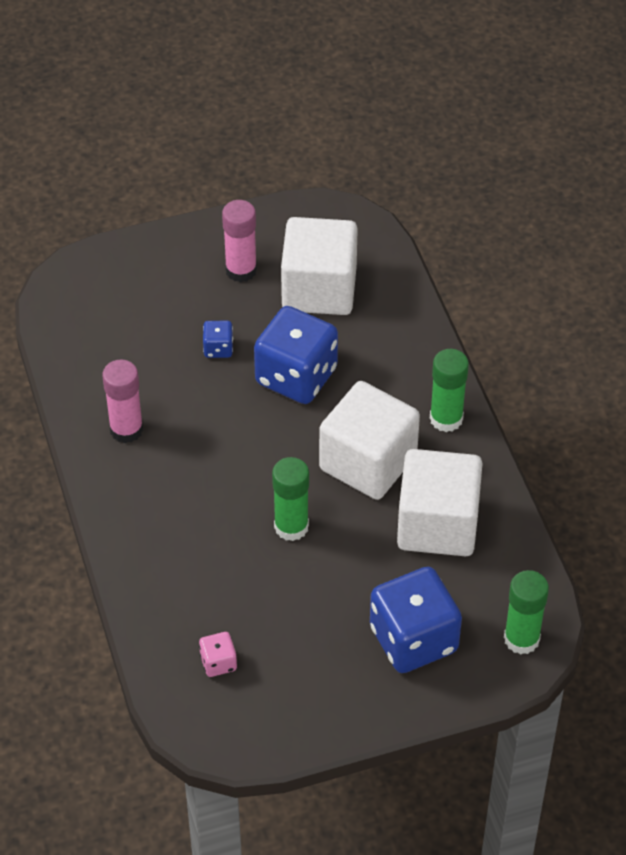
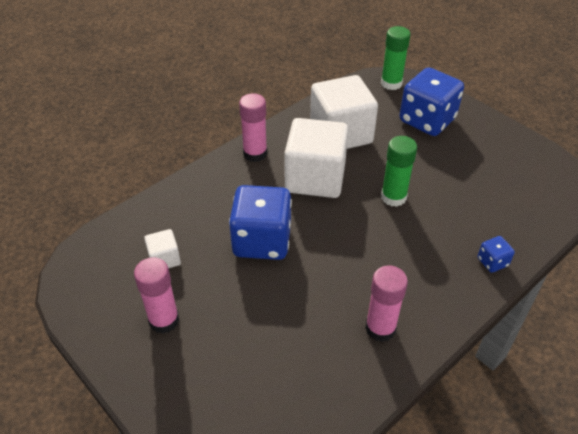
camera: 115 degrees left, 5 degrees down
pink dice [199,632,237,677] -> none
blue dice [203,321,233,358] -> blue dice moved to [478,236,515,273]
white cube [281,217,358,315] -> white cube [144,229,181,268], size x0.45
green glue stick [430,349,469,432] -> pink glue stick [239,93,267,162]

